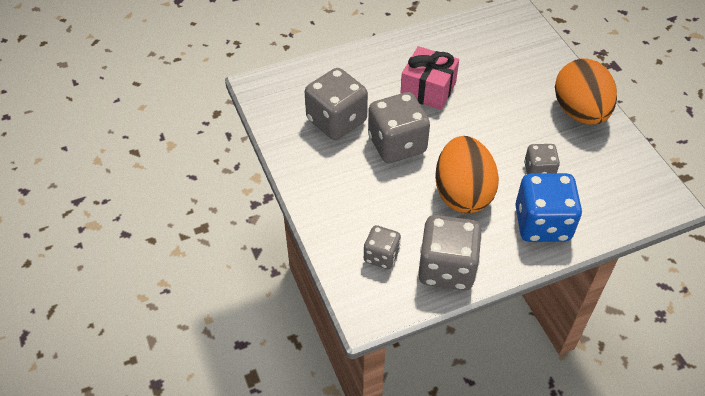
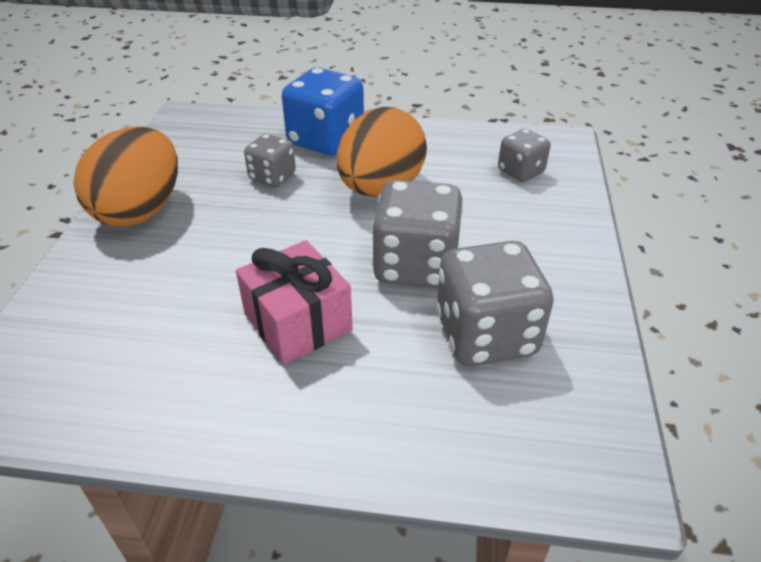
camera: 150 degrees left, 10 degrees down
grey dice [418,215,482,290] -> none

